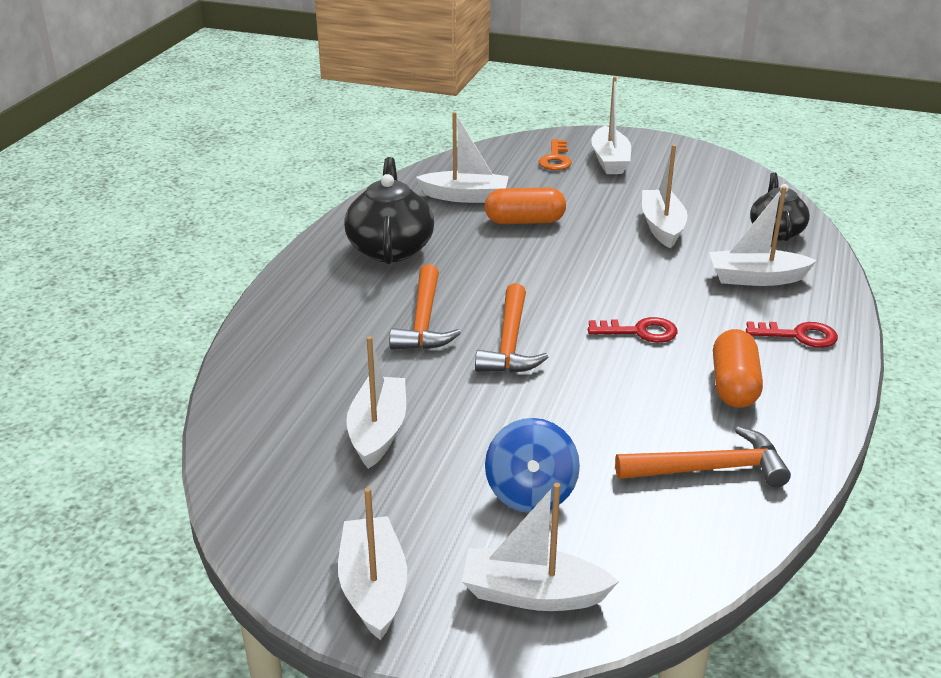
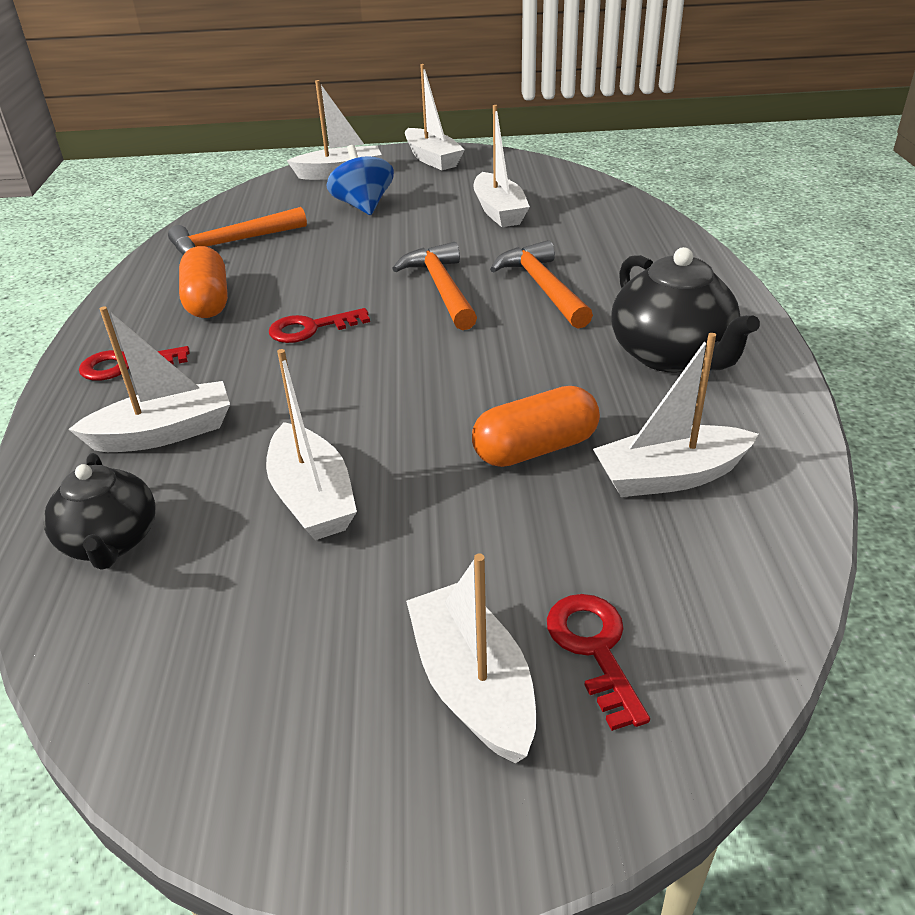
camera: 160 degrees right, 5 degrees up
orange key [539,139,572,170] -> red key [547,594,650,731]

